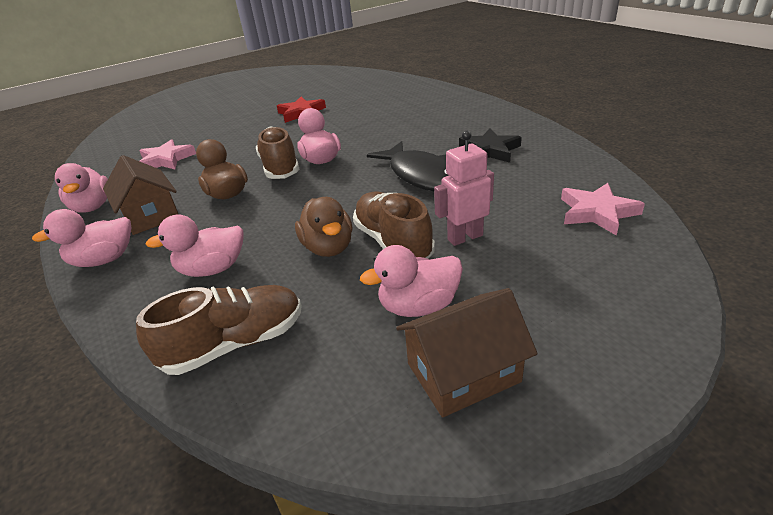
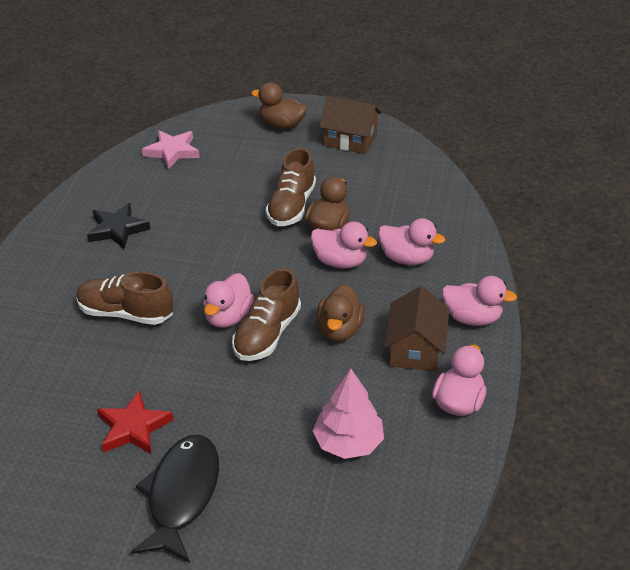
camera: 140 degrees left, 5 degrees up
brown shoe [136,285,302,375] -> brown shoe moved to [76,272,173,325]
pink star [139,139,196,169] -> pink tree [313,369,384,459]
pink duck [360,245,463,317] -> pink duck moved to [311,221,377,269]
black fish [367,141,449,191] -> black fish moved to [131,435,219,563]
pink robot [434,131,494,246] -> none
none -> brown duck [251,82,307,129]

